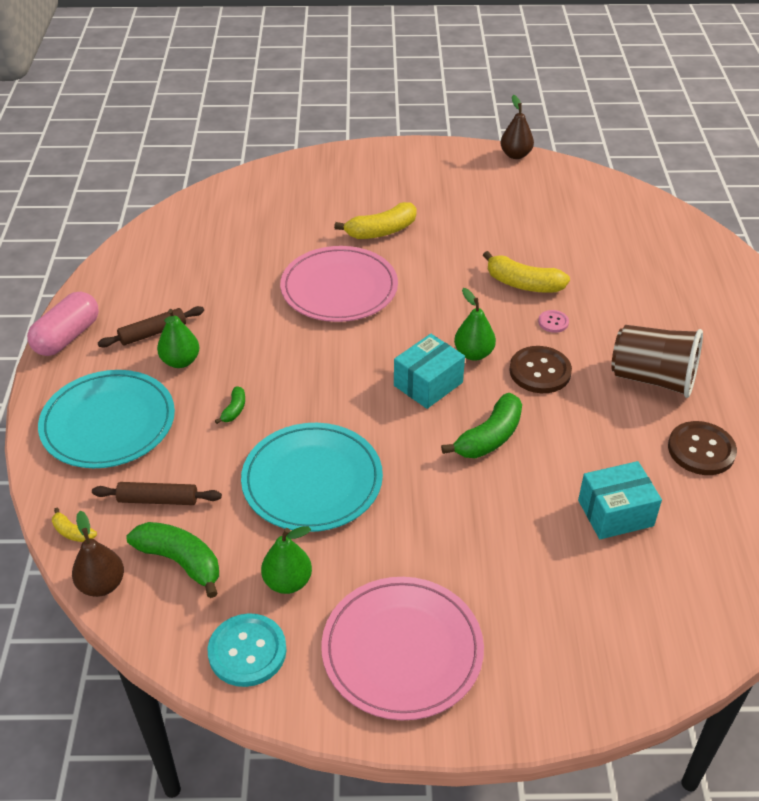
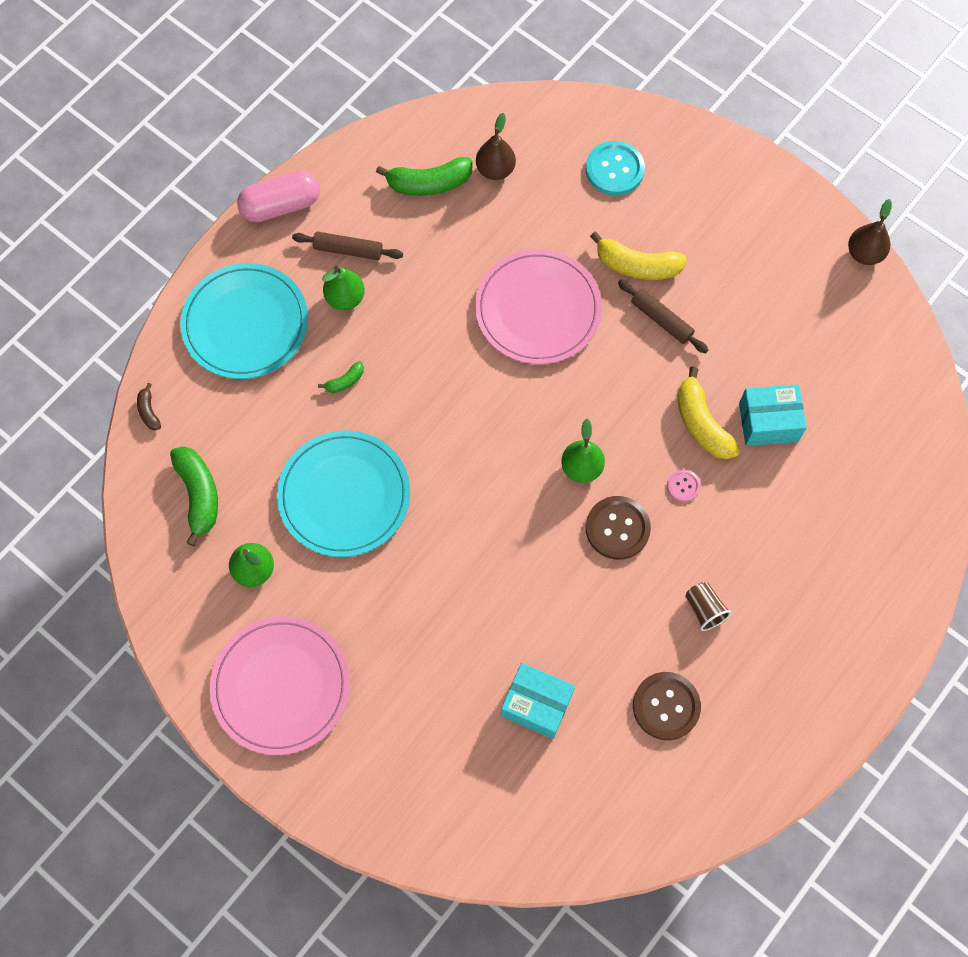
camera: 40 degrees right, 25 degrees up
yellow banana [52,508,97,542] -> brown banana [137,383,161,430]
brown pear [72,511,124,597] -> brown pear moved to [476,113,516,180]
brown rolling pin [92,482,222,505] -> brown rolling pin moved to [618,279,708,353]
turquoise button [208,613,287,687] -> turquoise button moved to [586,141,645,195]
turquoise box [394,334,465,409] -> turquoise box moved to [739,384,807,446]
green banana [441,393,522,458] -> green banana moved to [376,157,473,196]
brown cup [611,325,703,398] -> brown cup [685,582,732,631], size x0.48

